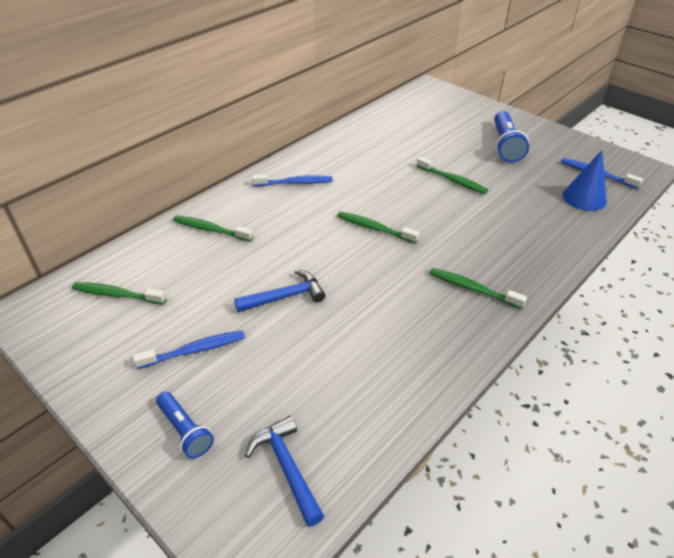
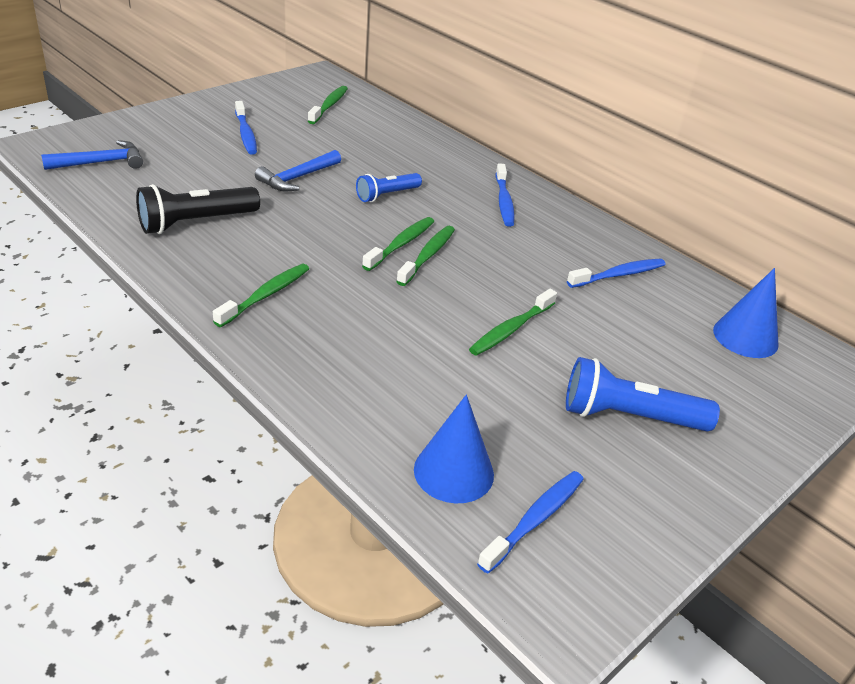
camera: 90 degrees right, 5 degrees down
blue flashlight [156,392,214,459] -> blue flashlight moved to [356,173,422,202]
green toothbrush [173,216,253,242] -> green toothbrush moved to [396,226,455,286]
blue hammer [234,270,325,312] -> blue hammer turned 60 degrees clockwise [255,150,341,191]
none -> black flashlight [136,184,260,234]
none -> blue toothbrush [567,259,666,288]
none -> blue cone [713,268,779,358]

